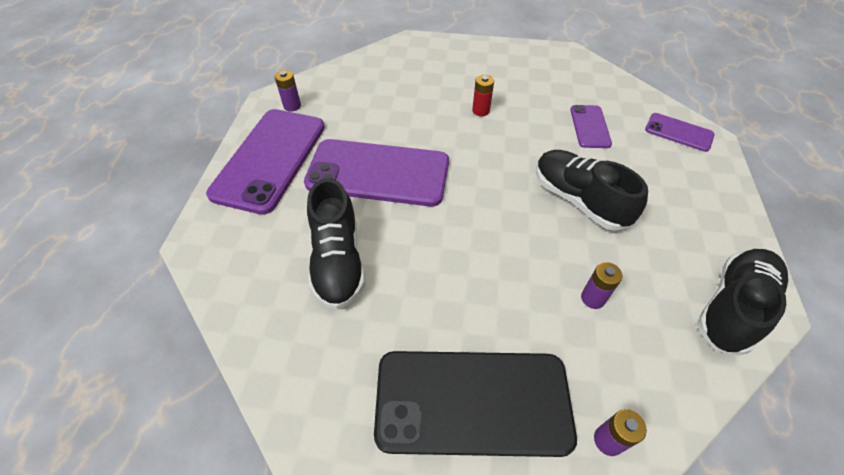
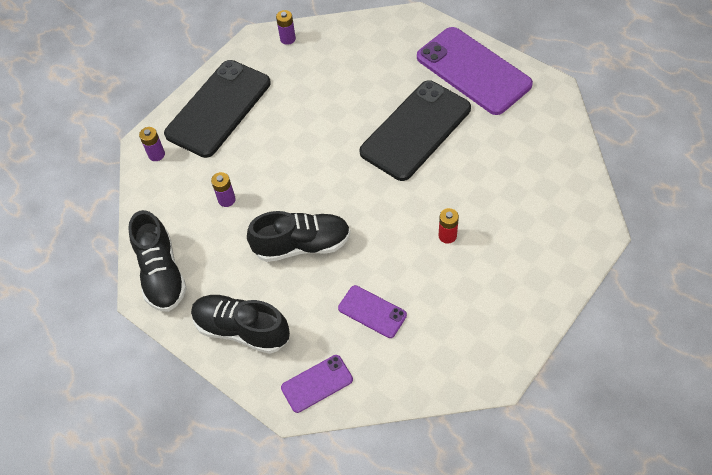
camera: 125 degrees right, 5 degrees up
purple battery [275,70,301,112] -> purple battery moved to [276,10,296,45]
purple phone [304,139,449,207] -> black phone [360,80,471,181]
black shoe [307,178,366,310] -> black shoe moved to [191,295,290,354]

